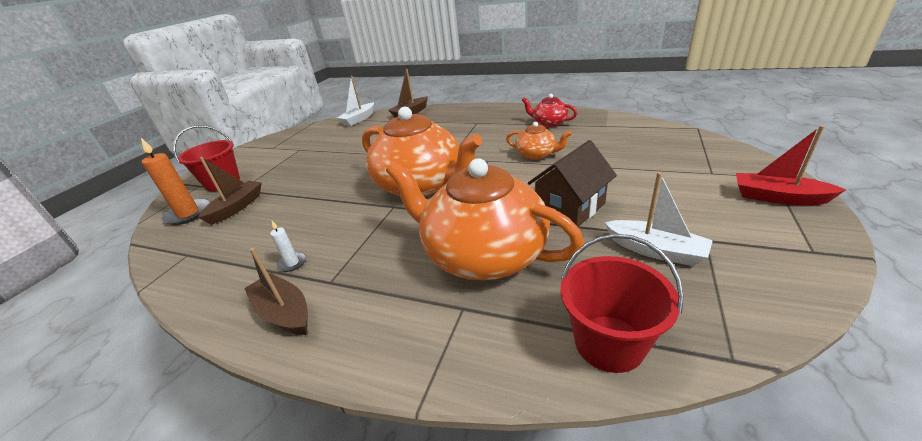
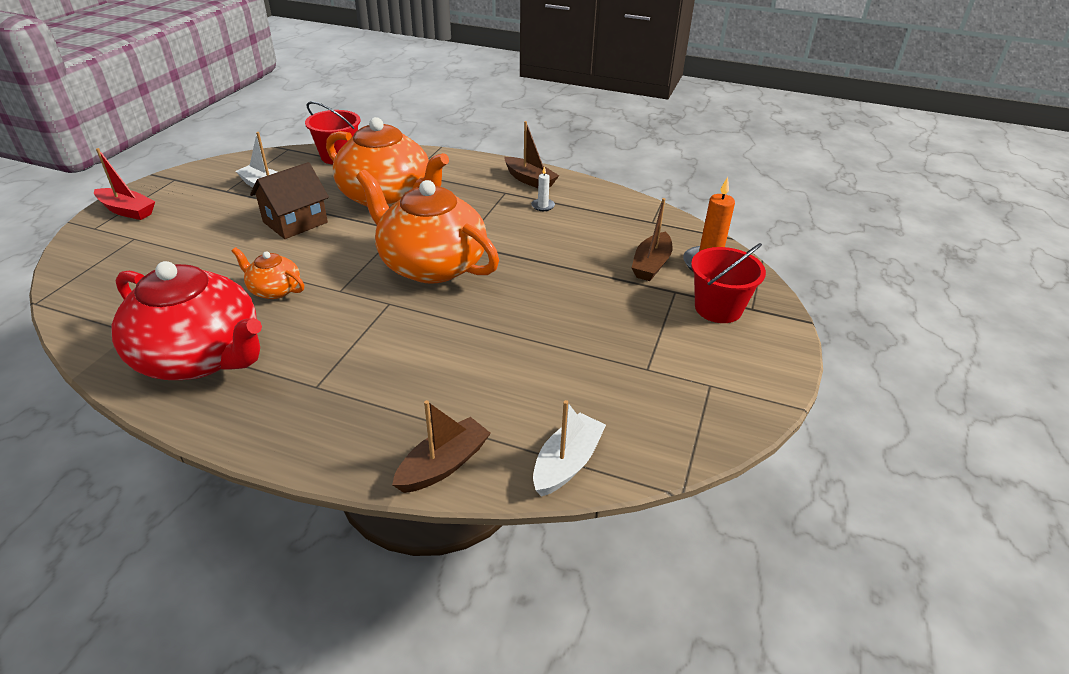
camera: 175 degrees right, 5 degrees up
red teapot [522,94,577,127] -> red teapot [111,261,262,380], size x2.17

